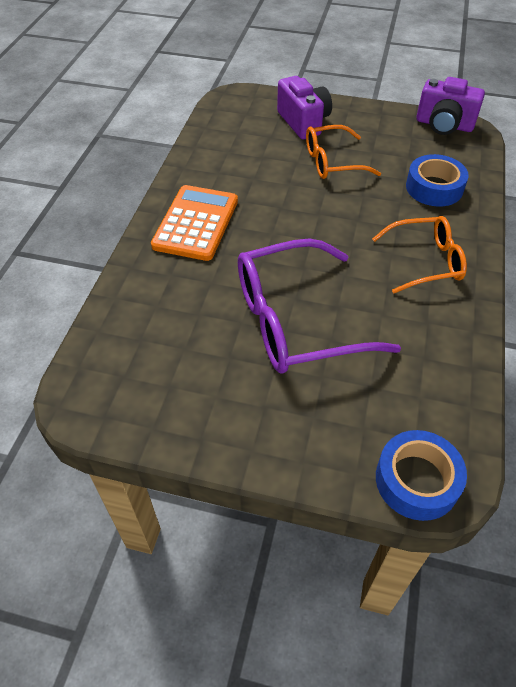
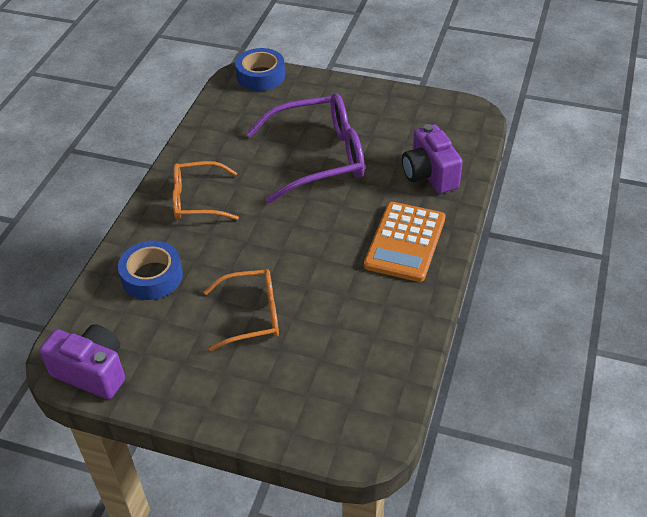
camera: 175 degrees left, 5 degrees down
purple camera [277,76,332,139] -> purple camera moved to [402,124,463,194]

